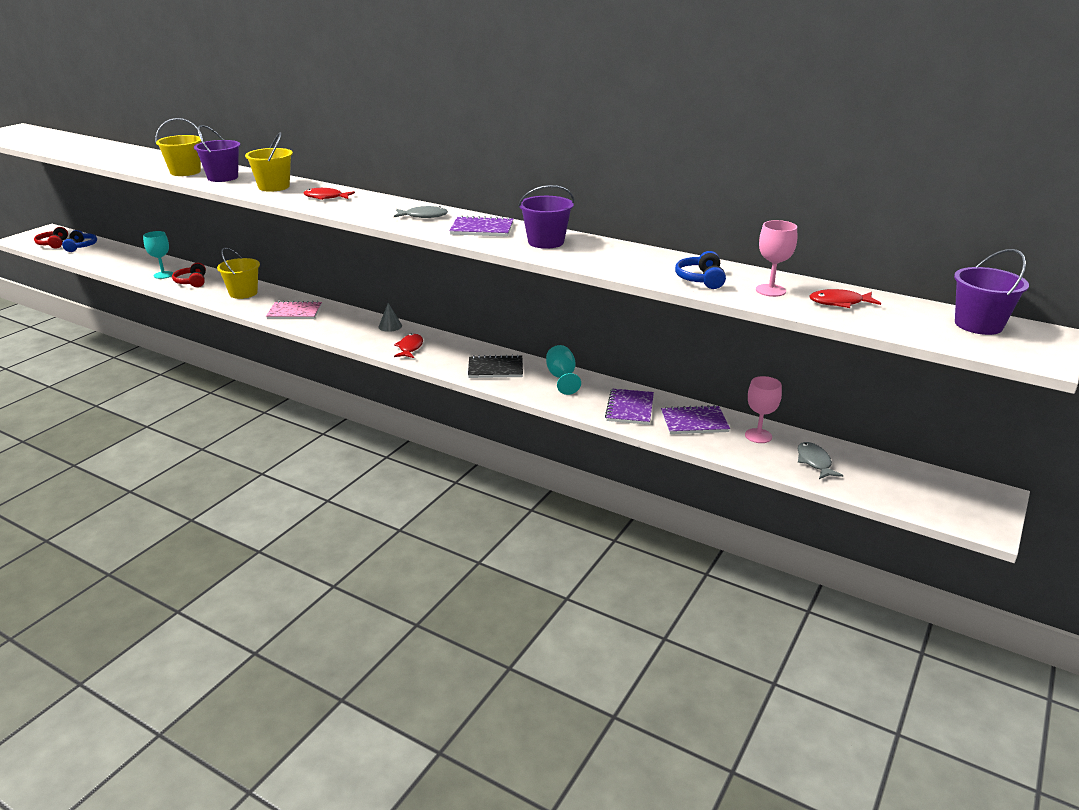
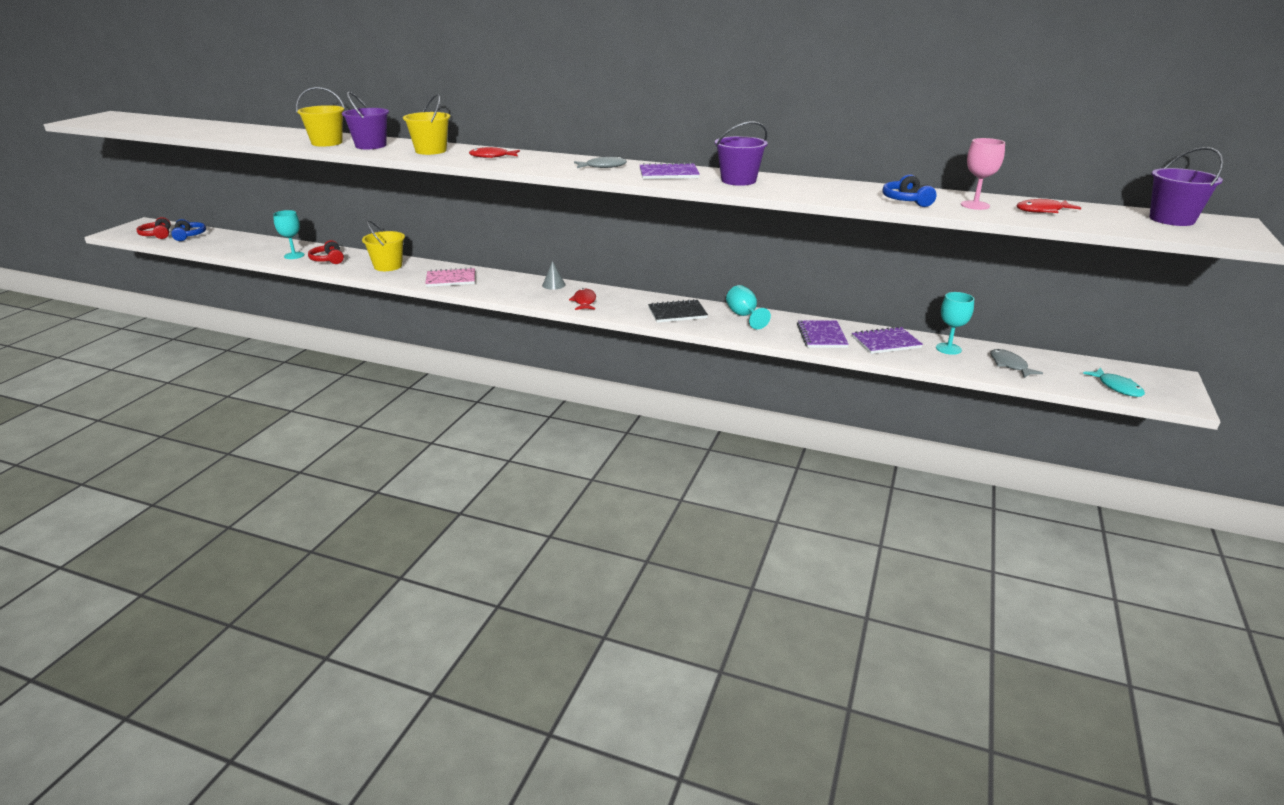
camera: 10 degrees left, 0 degrees up
pink goblet [745,376,782,443] -> turquoise goblet [936,292,974,355]
none -> turquoise fish [1083,368,1145,397]

